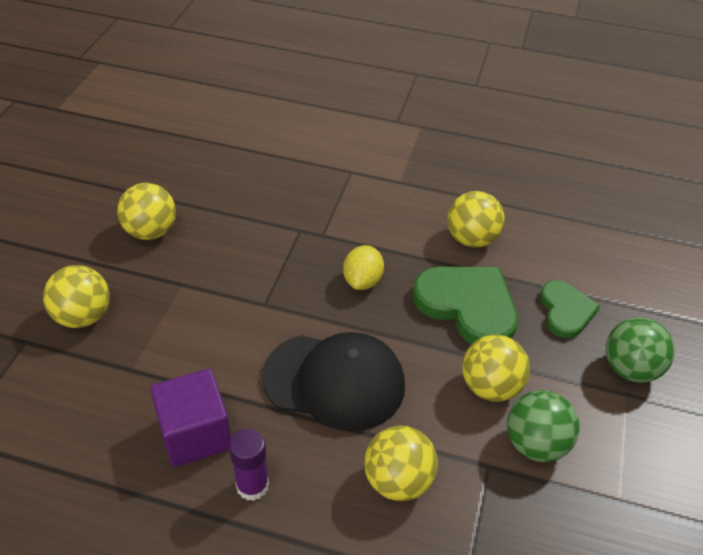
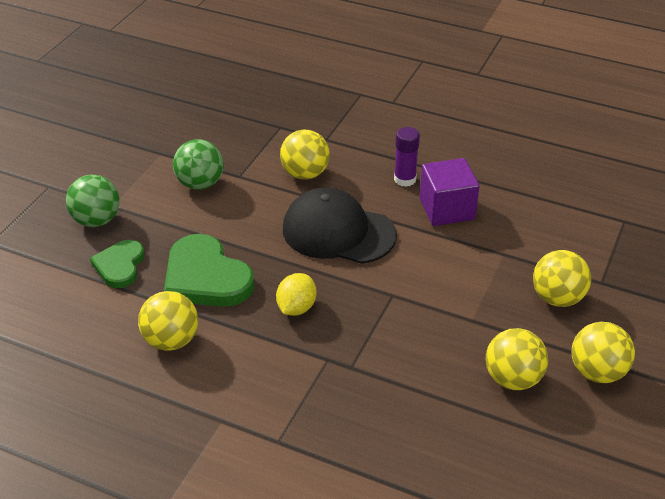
camera: 170 degrees left, 5 degrees down
yellow ball [462,335,530,402] -> yellow ball moved to [572,322,635,383]

